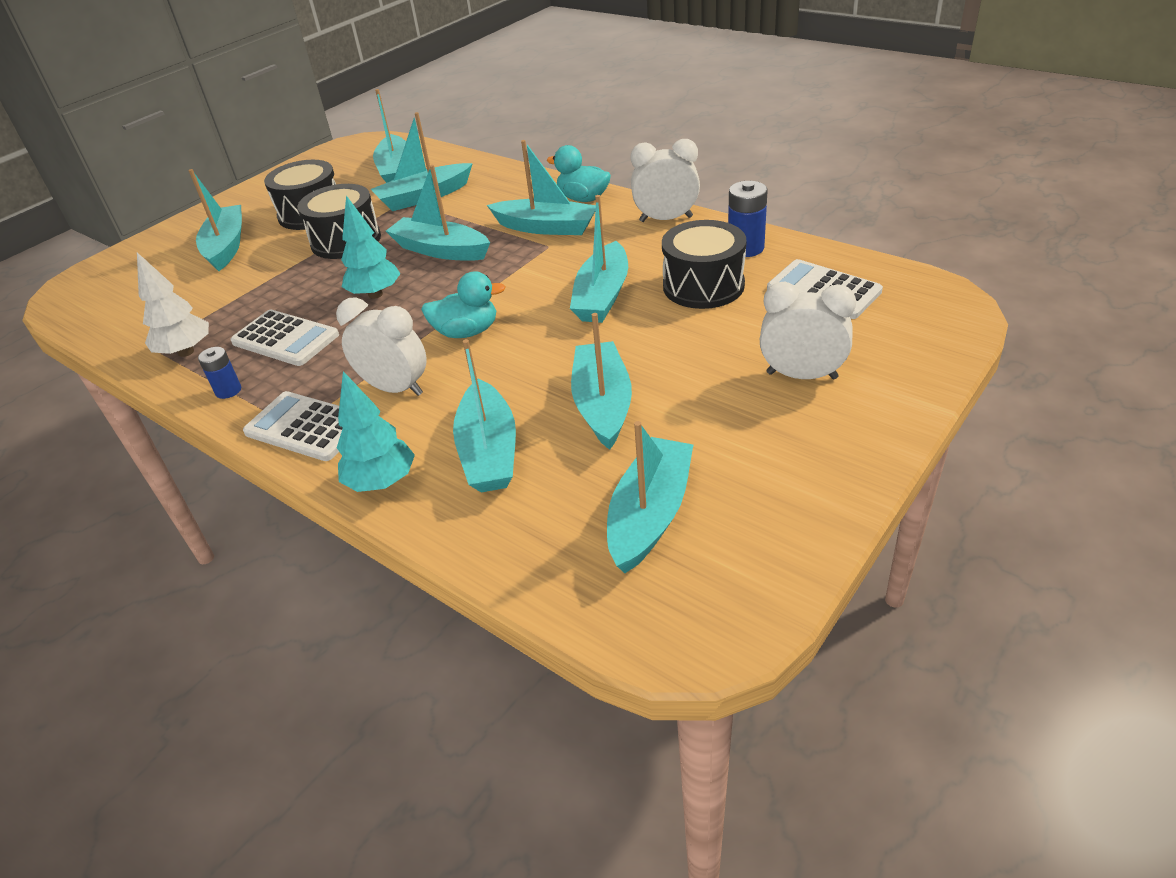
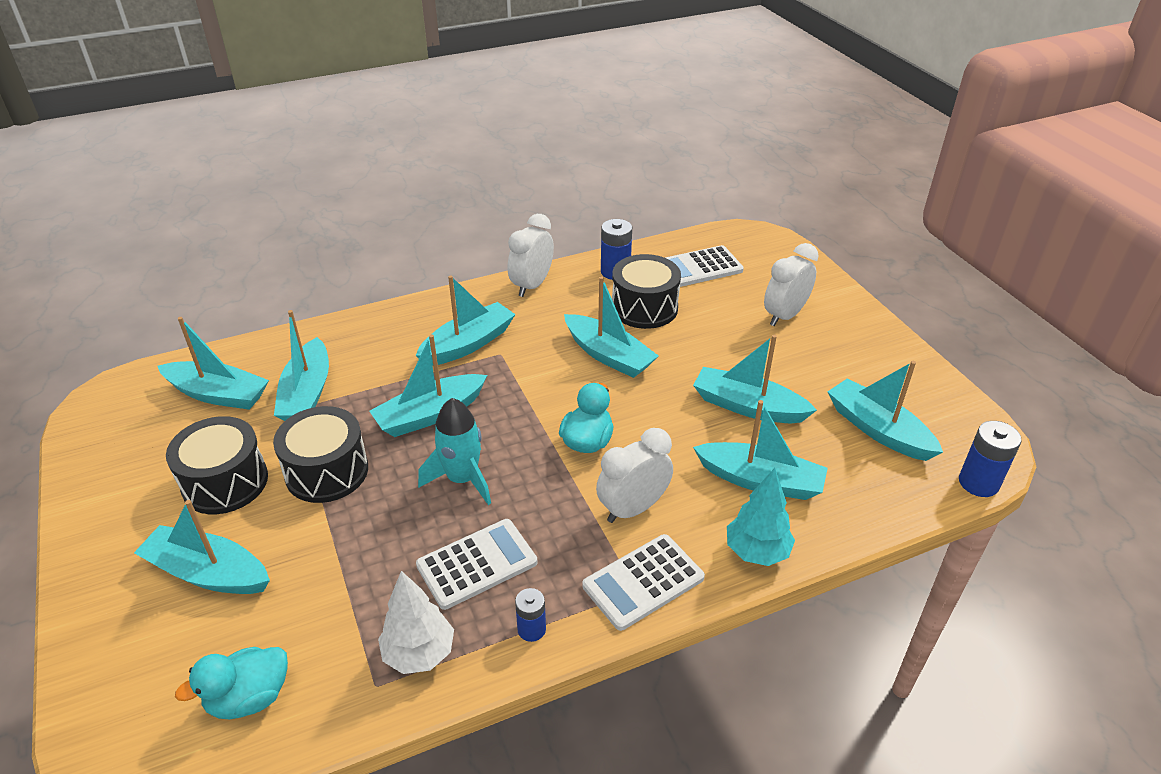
camera: 65 degrees left, 0 degrees up
turquoise tree [341,195,401,299] -> turquoise rocket [418,398,491,505]
turquoise duck [547,145,611,202] -> turquoise duck moved to [175,647,288,719]
none -> blue battery [959,421,1022,497]

